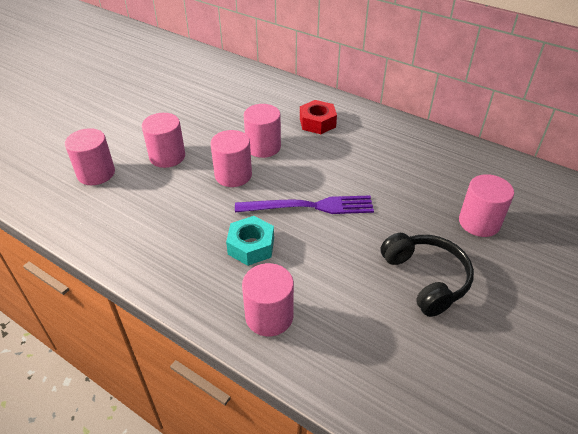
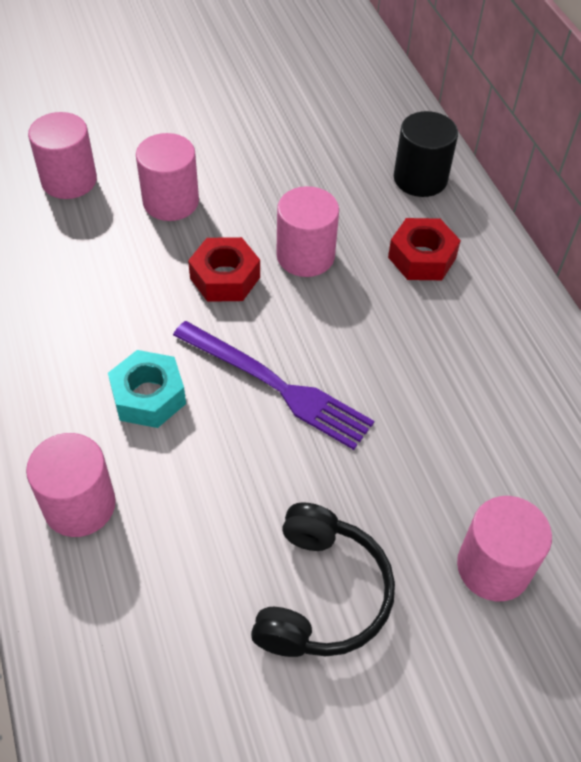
camera: 35 degrees right, 10 degrees up
pink cylinder [210,130,252,187] -> red nut [188,237,260,302]
none -> black cylinder [394,111,458,197]

